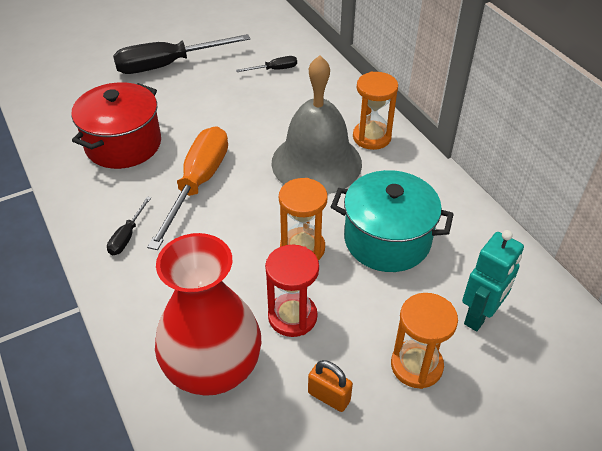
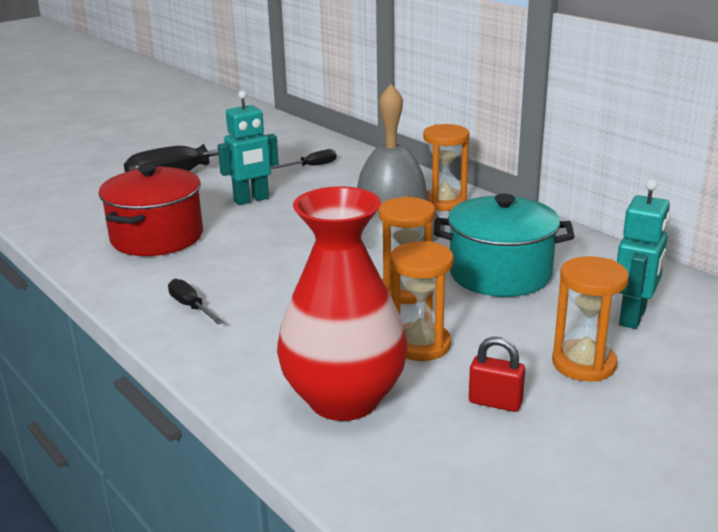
camera: 10 degrees left, 20 degrees down
black screwdriver [107,197,151,255] -> black screwdriver turned 135 degrees clockwise [168,279,223,324]
orange screwdriver [147,127,228,250] -> none
red hourglass [265,245,319,337] -> orange hourglass [390,241,454,361]
orange padlock [308,360,353,412] -> red padlock [469,337,525,412]
none -> turquoise robot [218,90,279,205]

